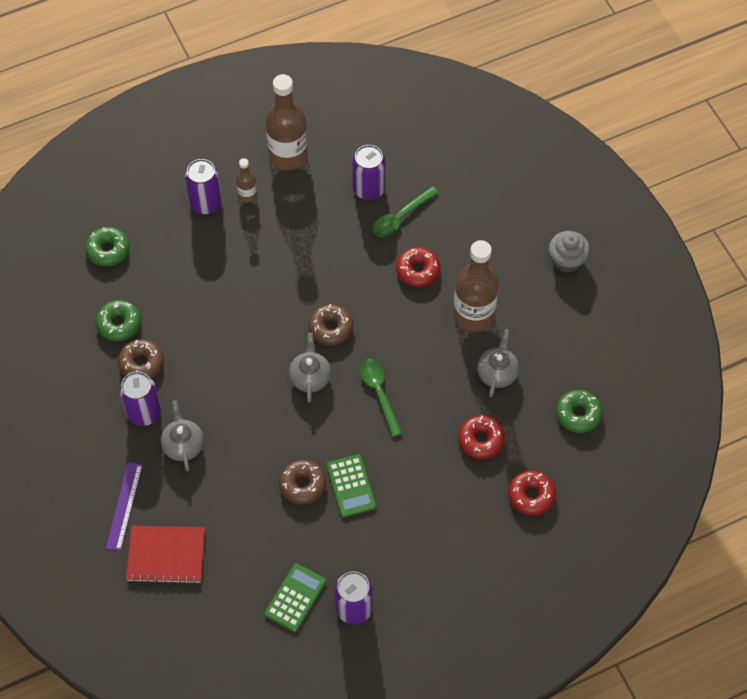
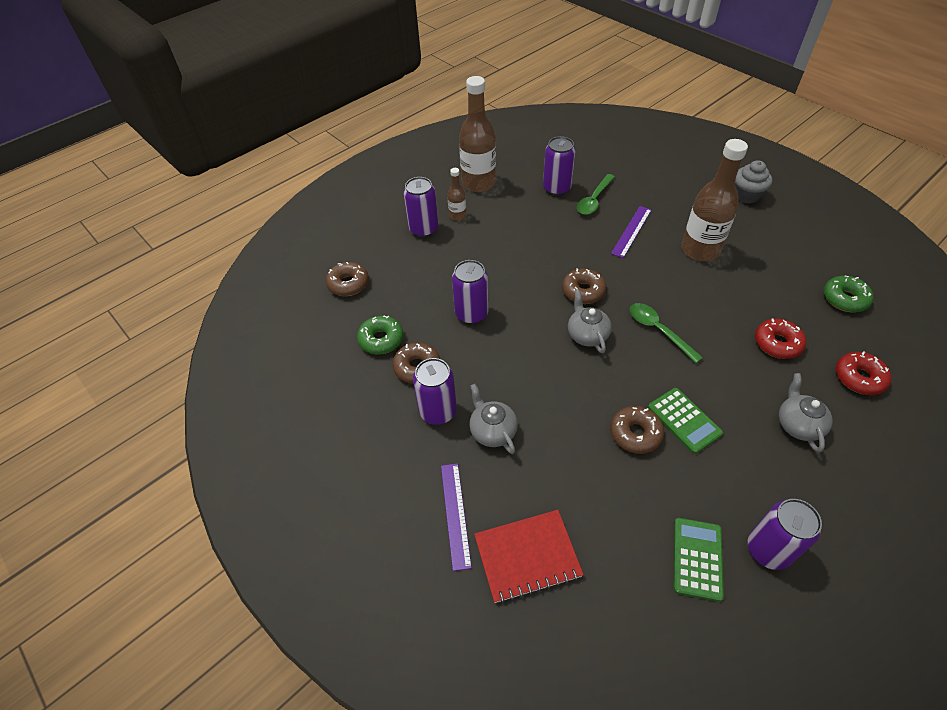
camera: 15 degrees left, 10 degrees down
green donut [85,227,130,267] -> brown donut [325,262,369,296]
red donut [396,247,440,287] -> purple ruler [611,206,652,258]
grey teapot [477,329,519,397] -> grey teapot moved to [779,373,833,453]
none -> purple can [452,260,488,324]

